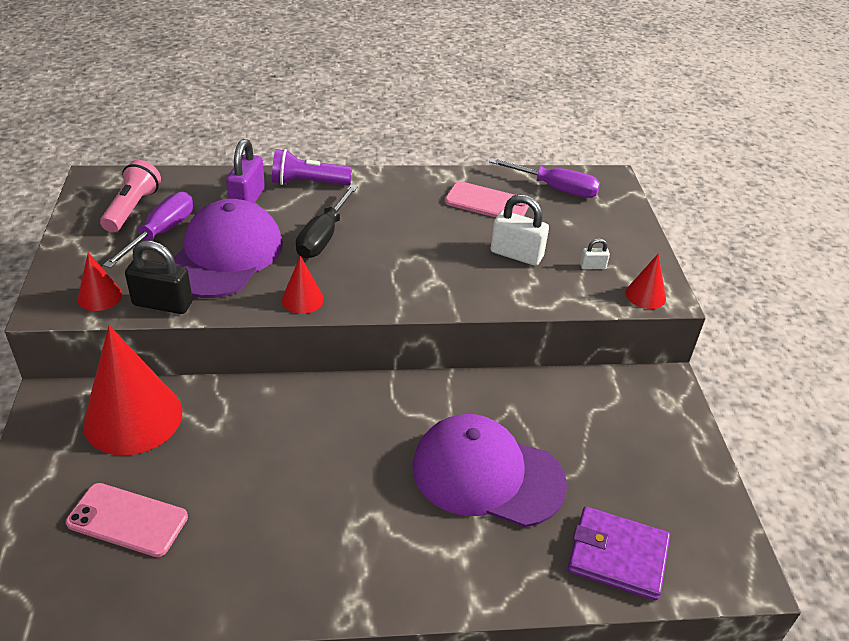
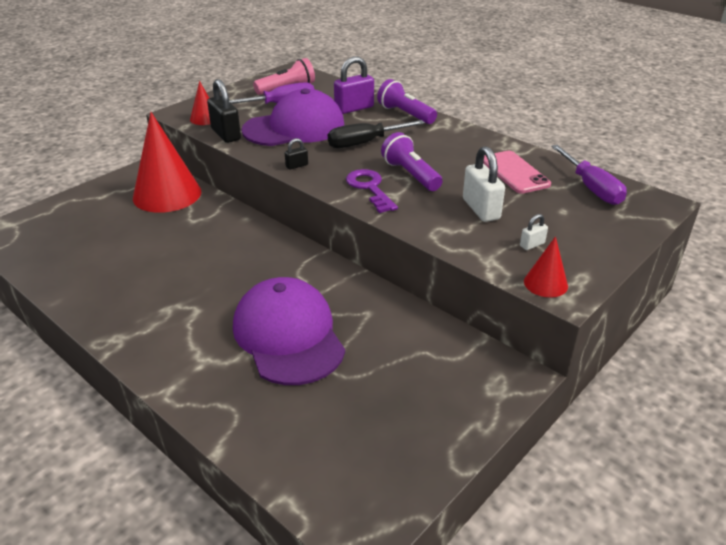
camera: 50 degrees right, 5 degrees down
pink phone [66,483,188,557] -> none
red cone [281,256,324,314] -> black padlock [285,138,308,170]
purple wallet [568,506,670,600] -> none
white padlock [580,238,610,269] -> white padlock turned 75 degrees counterclockwise [520,214,548,250]
none -> purple key [346,169,398,213]
none -> purple flashlight [381,132,443,191]

